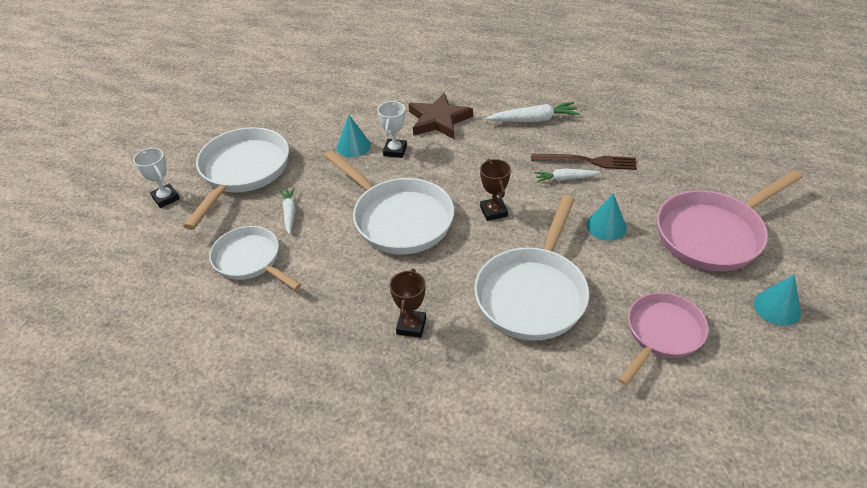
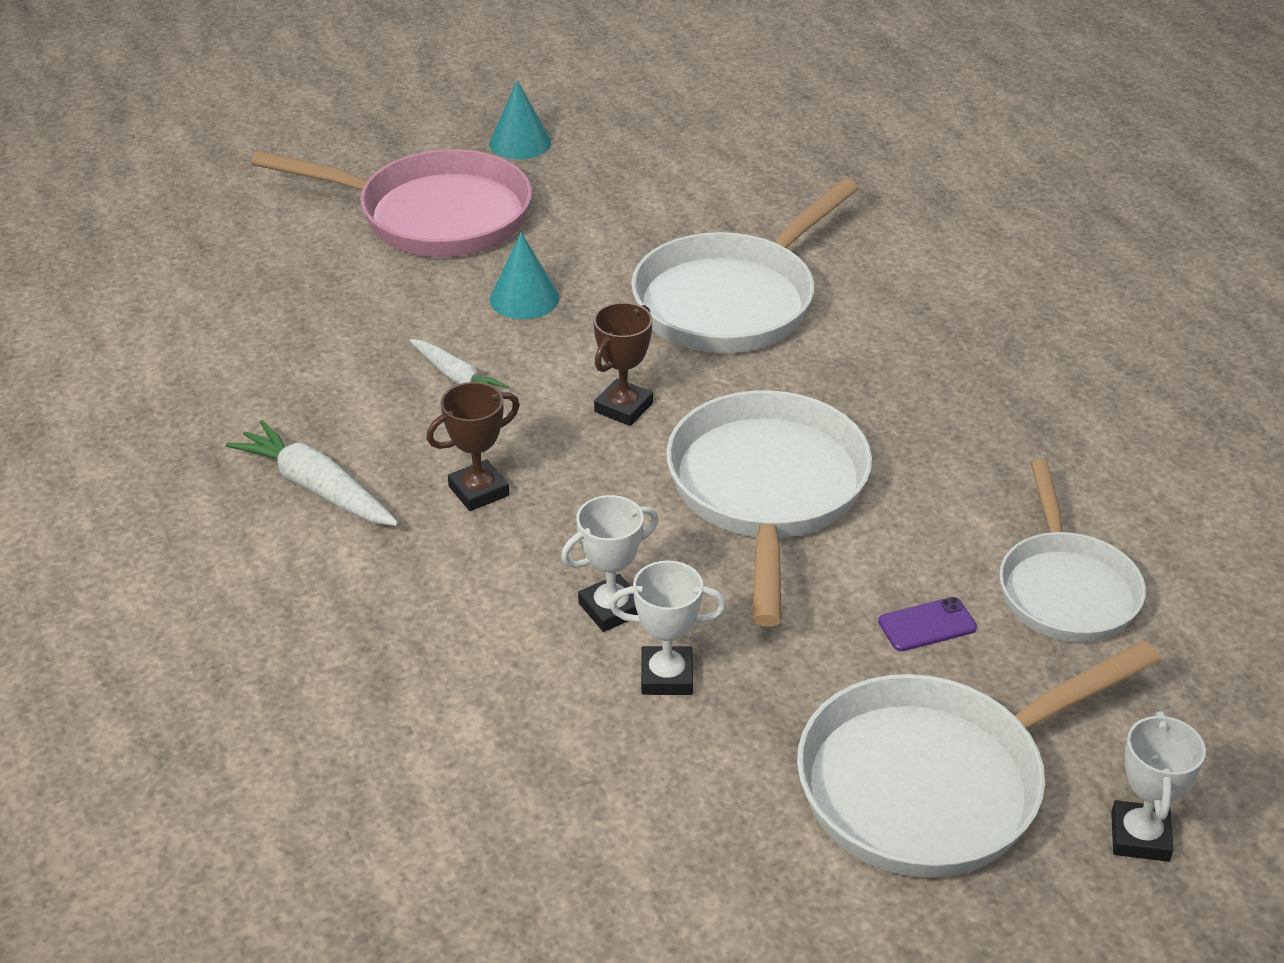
camera: 135 degrees left, 5 degrees down
white carrot [279,188,295,235] -> purple phone [878,597,977,651]
turquoise cone [337,115,371,158] -> white trophy [609,561,726,695]
brown trophy [390,269,426,338] -> brown trophy moved to [426,382,520,511]
brown star [409,93,473,139] -> none
white pan [474,195,589,341] -> white pan turned 150 degrees clockwise [631,178,859,353]
brown fork [531,154,637,170] -> none
pink pan [618,292,709,386] -> none

